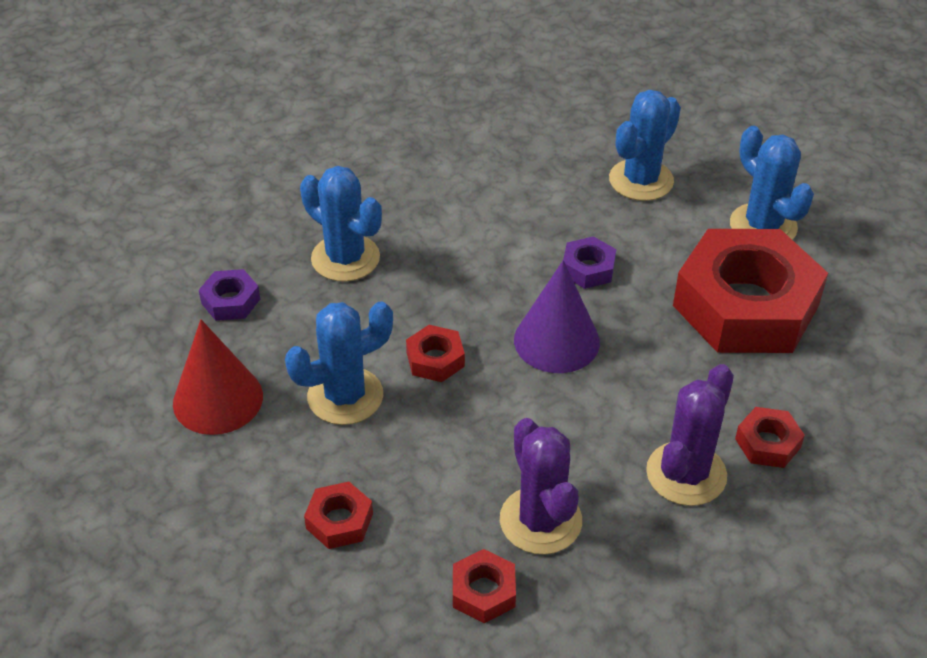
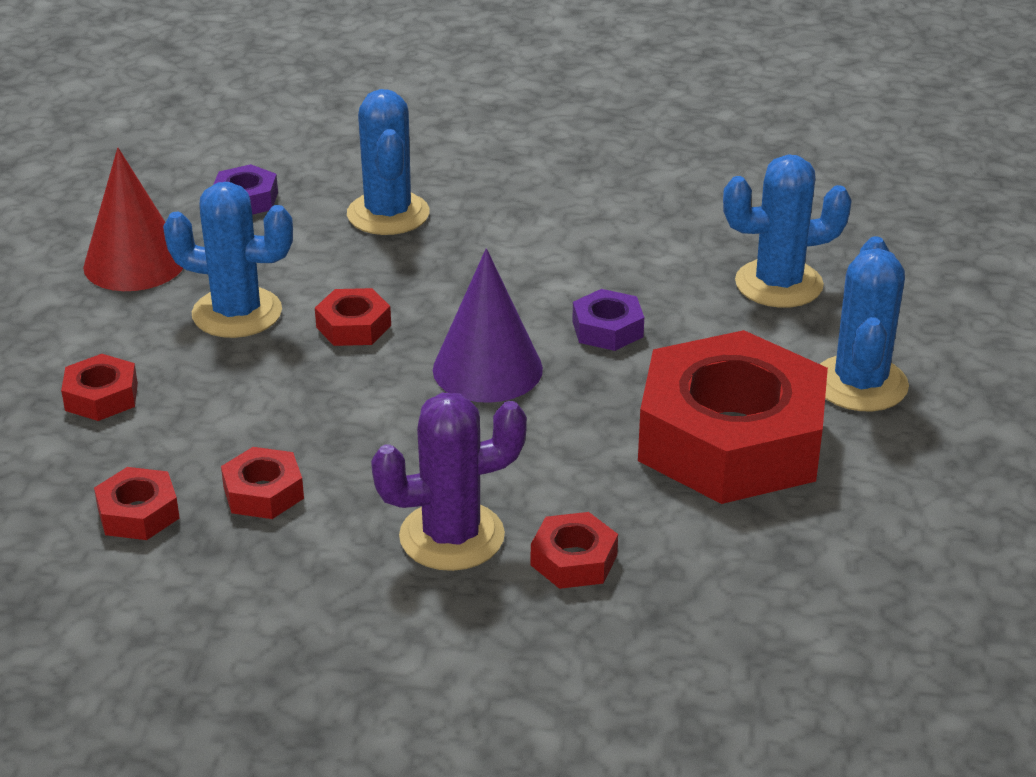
camera: 40 degrees right, 10 degrees down
purple cactus [500,418,582,555] -> red nut [221,447,304,519]

